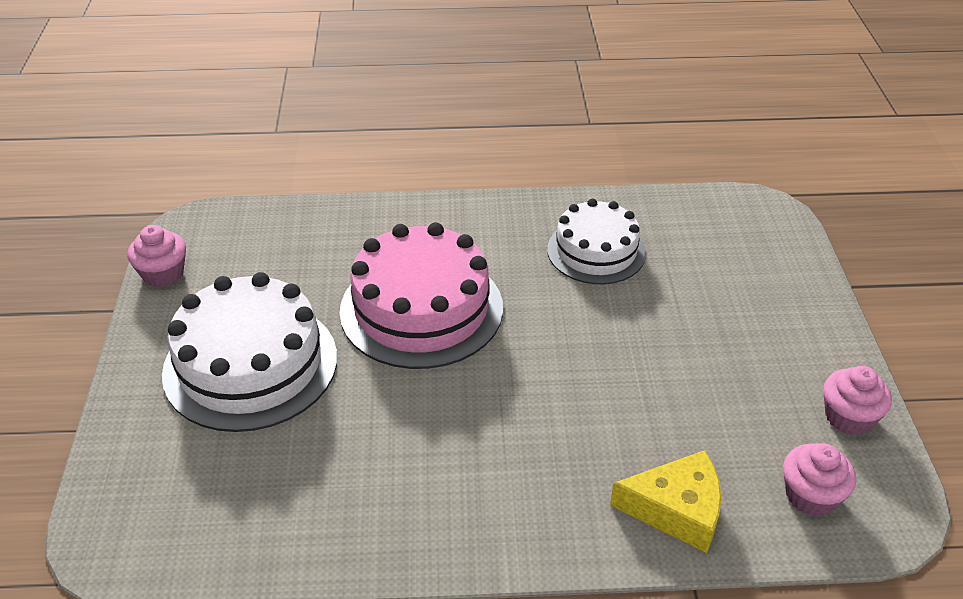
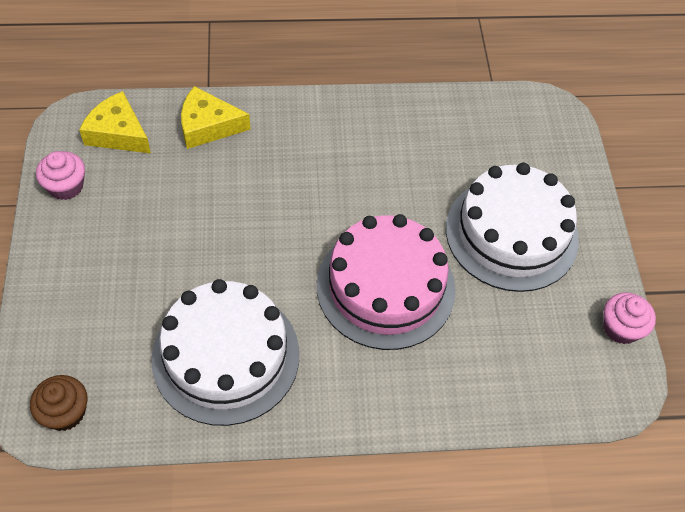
camera: 175 degrees right, 15 degrees up
white cake [547,199,646,284] -> white cake [151,279,299,426], size x1.56
pink cupcake [783,443,856,516] -> yellow cheese [79,91,151,153]
none -> brown cupcake [30,375,88,431]

